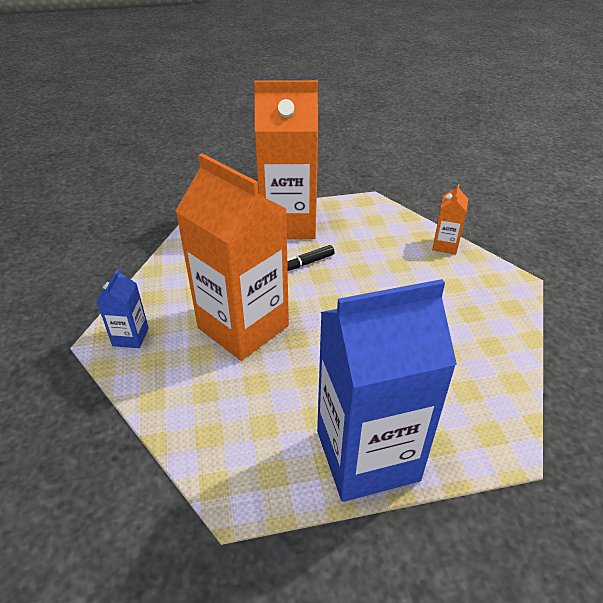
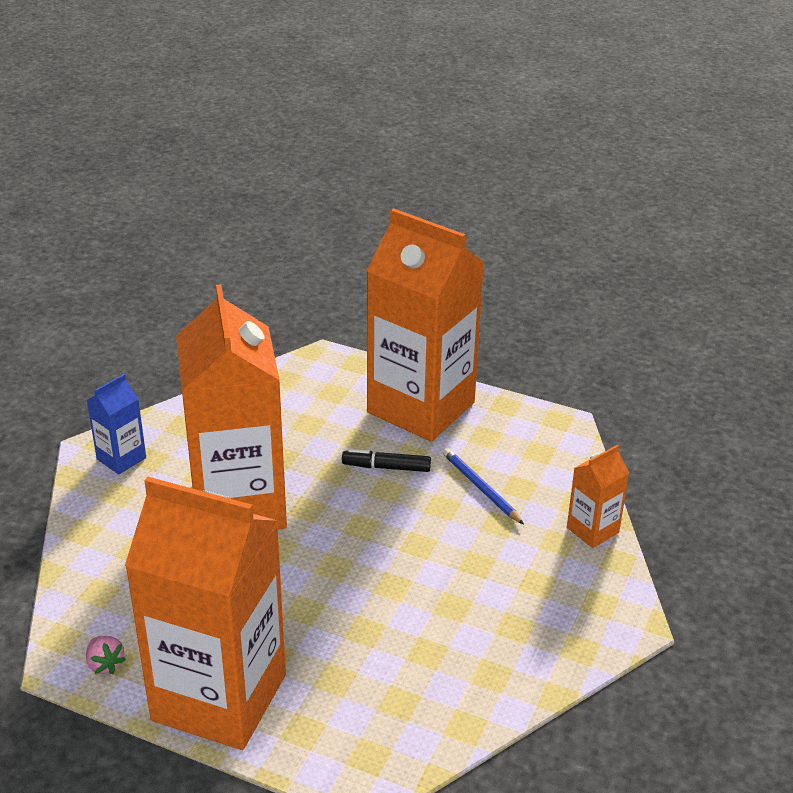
camera: 35 degrees right, 5 degrees down
blue carton [317,279,457,502] -> orange carton [125,477,286,750]
none -> pink strawberry [86,636,126,674]
none -> blue pencil [443,448,524,524]

